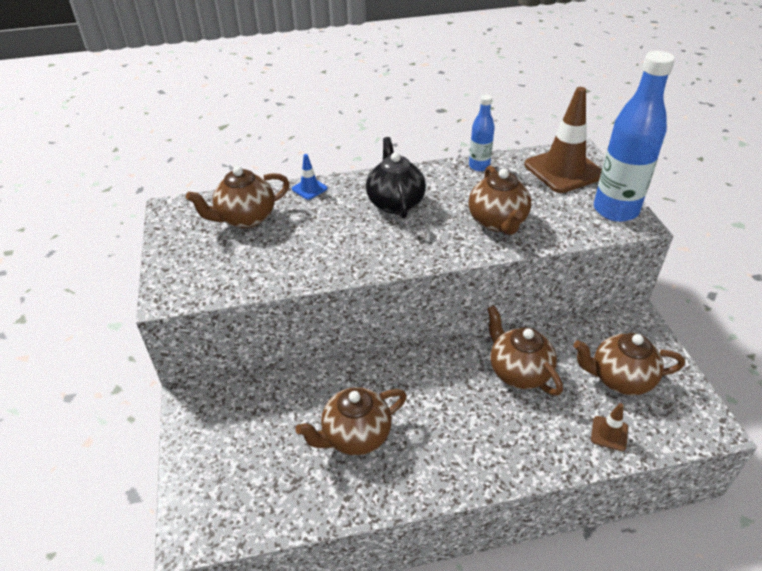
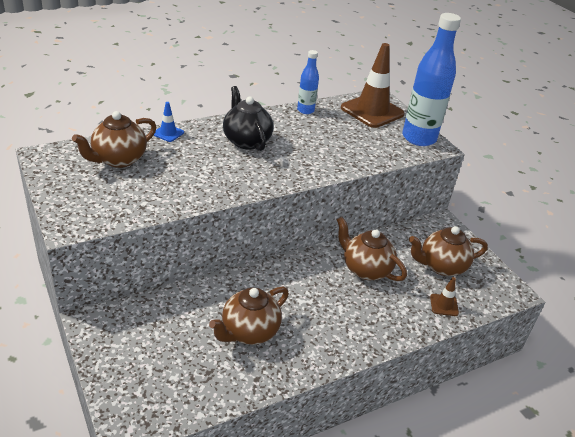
camera: 20 degrees left, 5 degrees down
brown teapot [468,165,531,235] -> none

